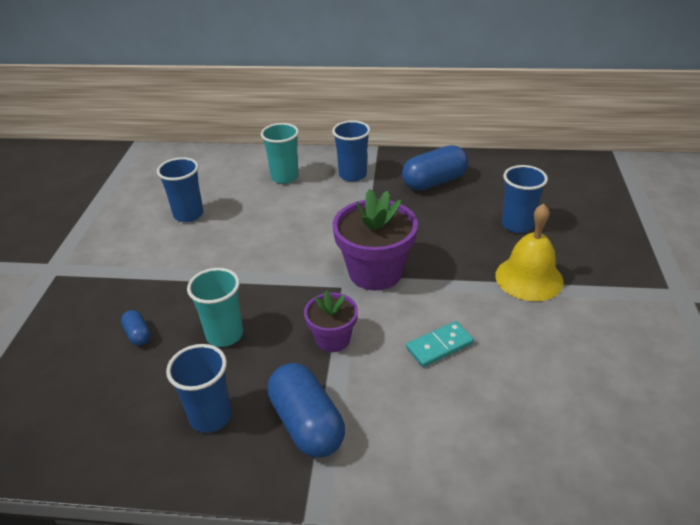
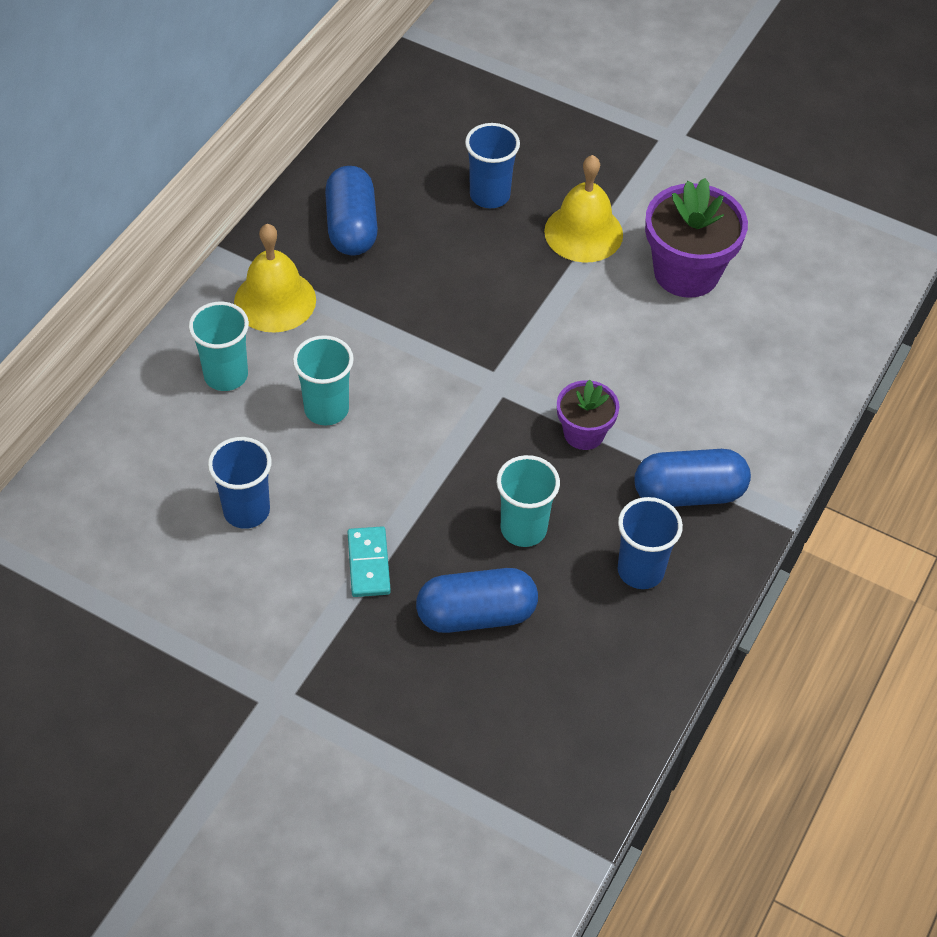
camera: 70 degrees left, 15 degrees up
blue capsule [121,310,151,346] -> blue capsule [416,568,538,633], size x2.07
blue cup [332,120,370,182] -> yellow bell [234,224,316,333]
purple flower pot [332,189,418,290] -> purple flower pot moved to [645,178,748,298]
turquoise domino [406,321,474,367] -> turquoise domino moved to [348,526,391,597]
none -> turquoise cup [293,335,354,425]

